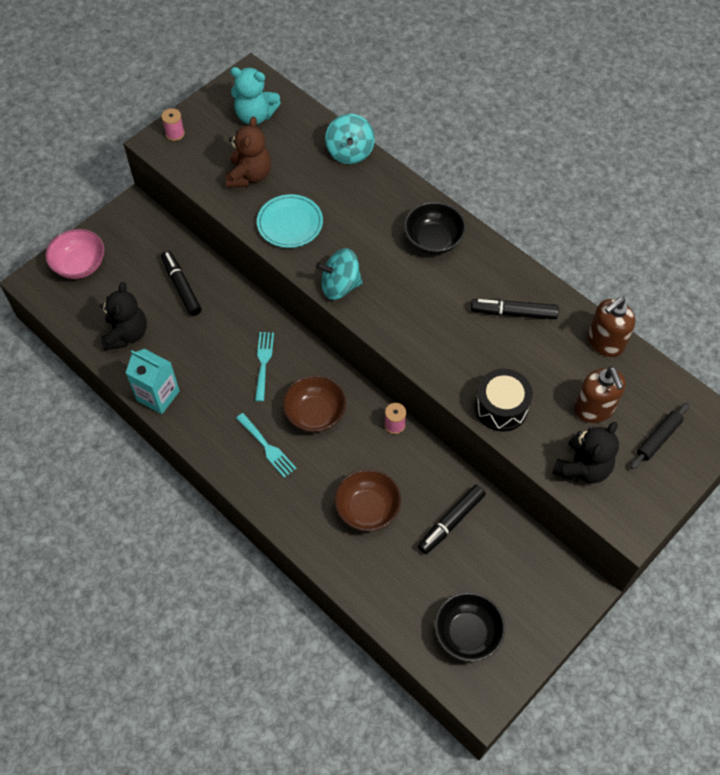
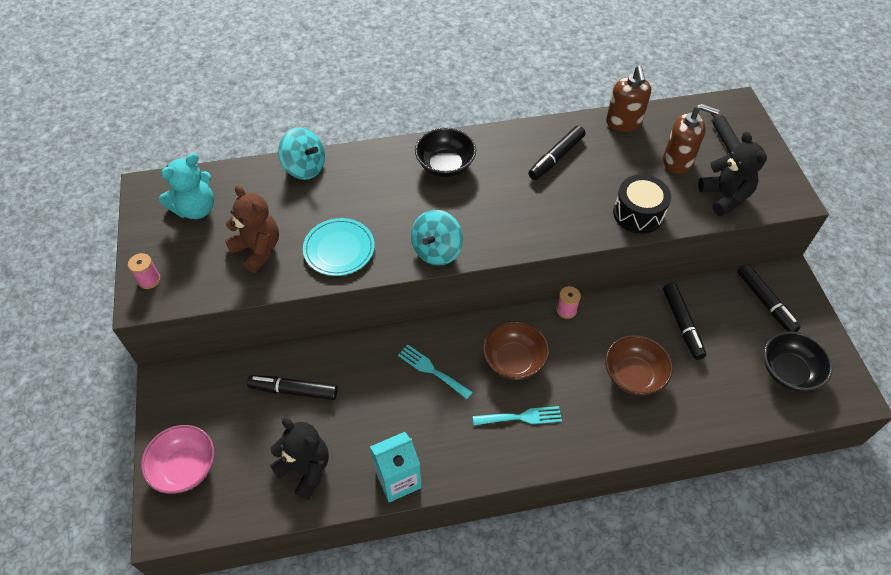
camera: 55 degrees left, 5 degrees down
none -> black marker [737,264,801,332]

